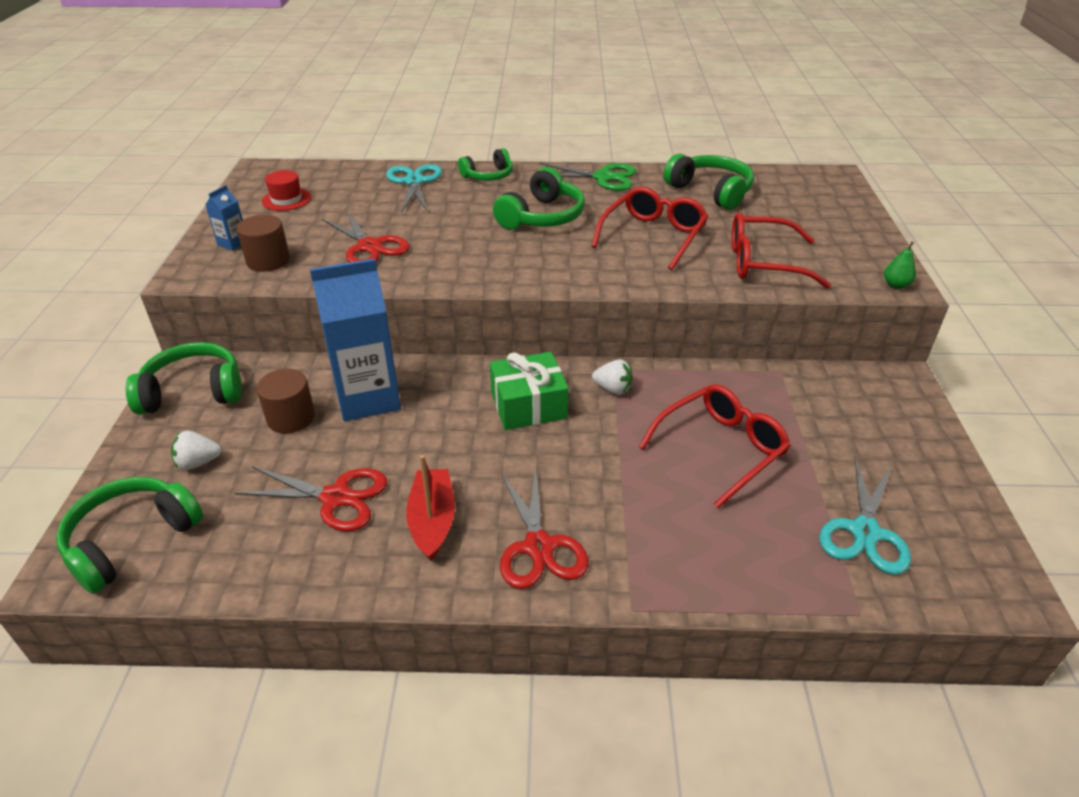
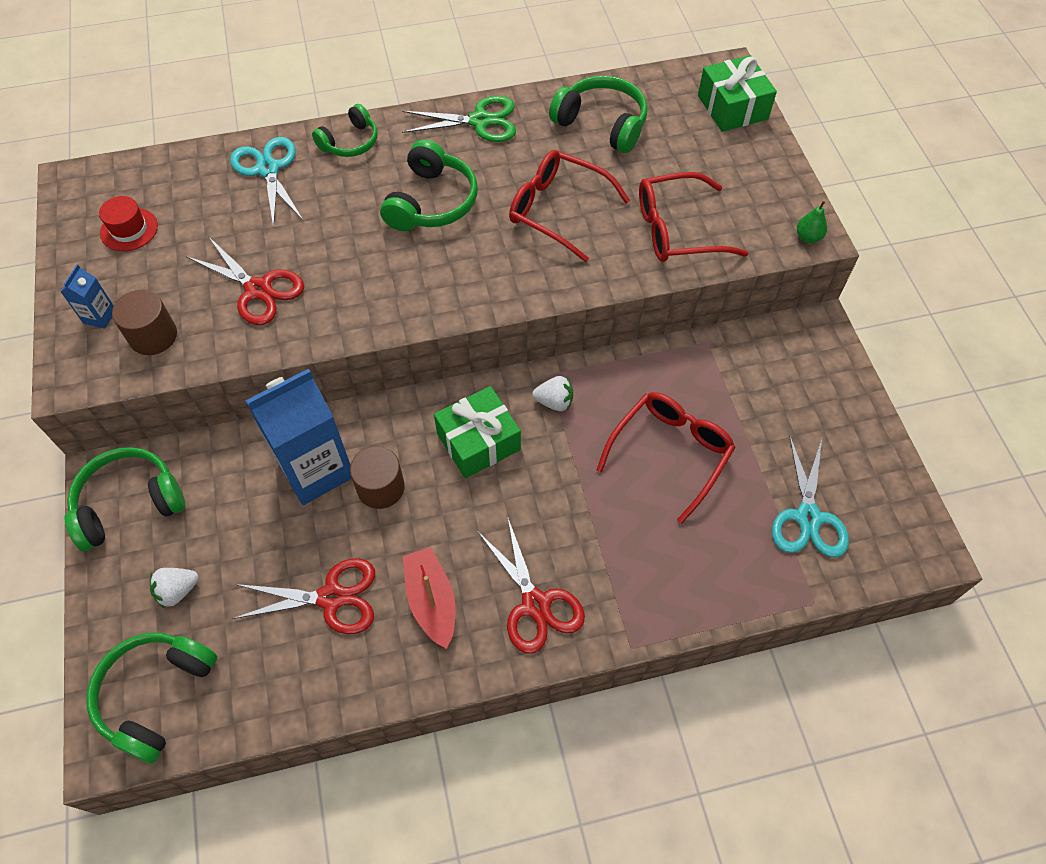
camera: 15 degrees left, 20 degrees up
brown cylinder [257,369,315,433] -> brown cylinder moved to [350,446,405,509]
red glasses [591,187,708,270] -> red glasses turned 75 degrees counterclockwise [509,150,630,262]
none -> green gift [698,55,777,132]

